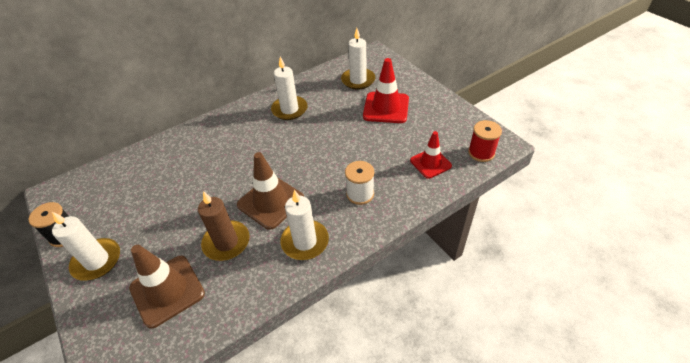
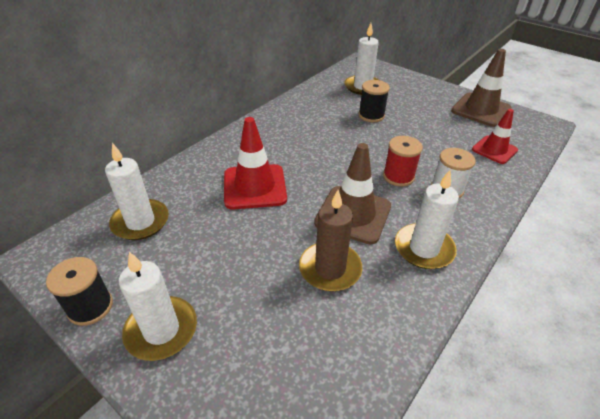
camera: 20 degrees left, 5 degrees down
brown traffic cone [129,245,205,329] -> brown traffic cone moved to [451,49,512,127]
white candle [271,57,307,120] -> white candle moved to [105,143,169,240]
red traffic cone [363,58,409,123] -> red traffic cone moved to [224,117,287,210]
red spool [468,120,502,162] -> red spool moved to [383,136,423,186]
none -> black spool [359,80,390,122]

